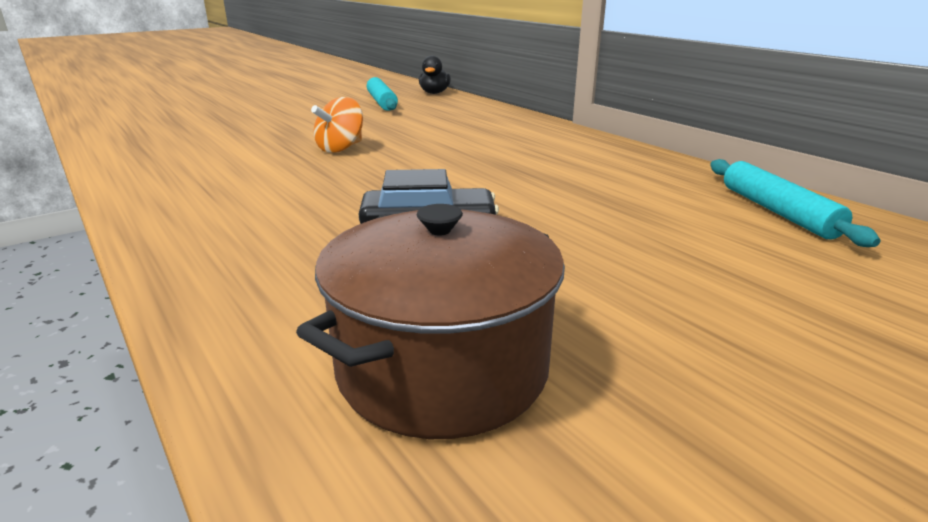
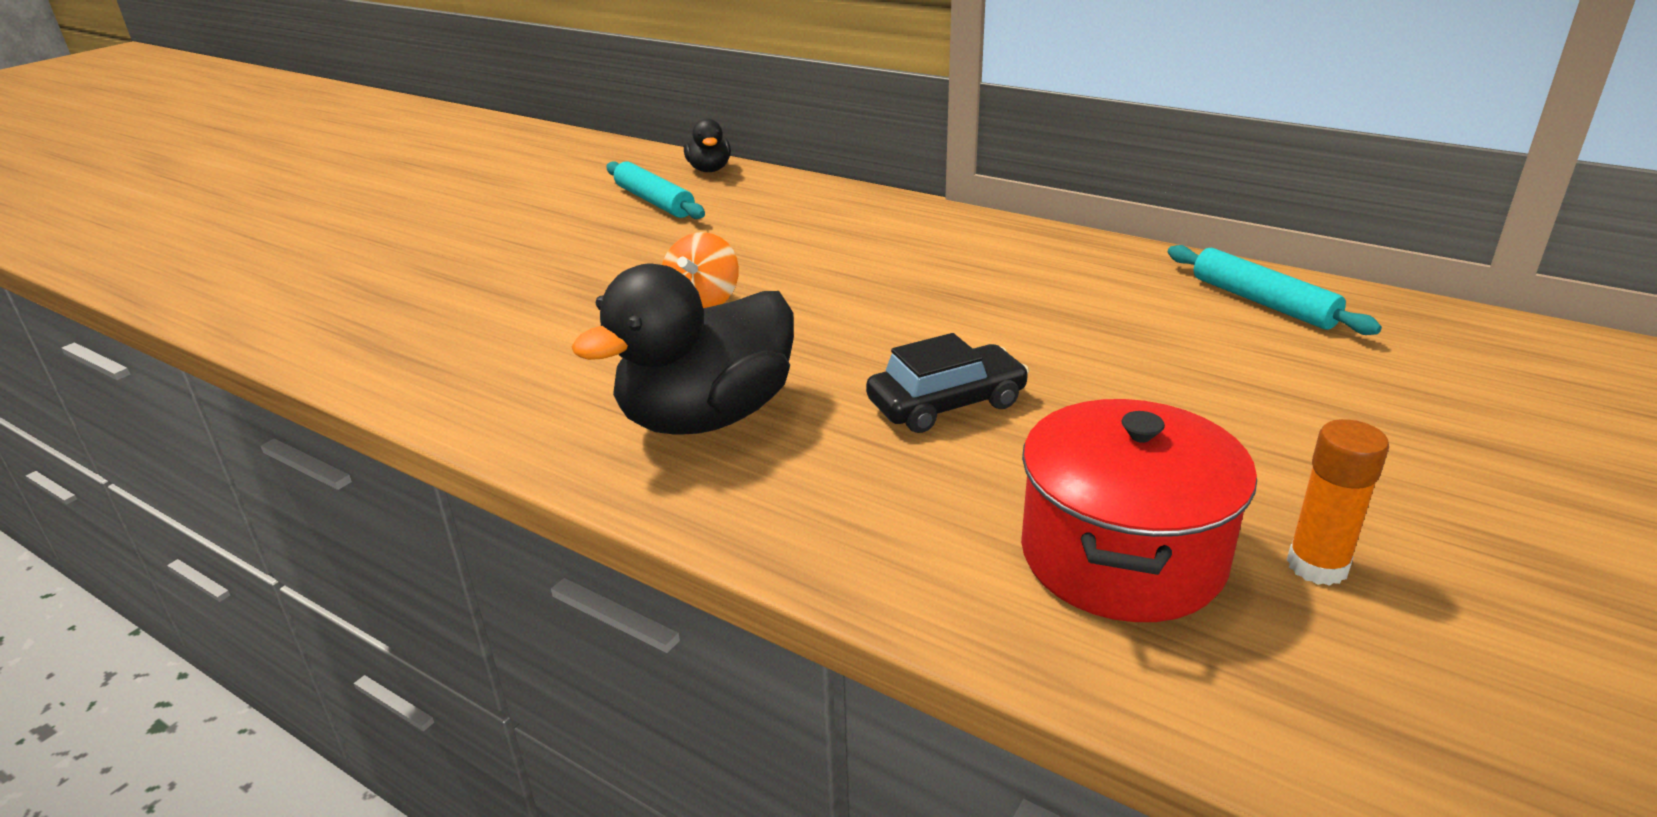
camera: 20 degrees left, 5 degrees up
brown pot [296,204,565,439] -> red pot [1021,399,1257,622]
none -> black duck [572,264,794,435]
none -> orange glue stick [1287,419,1389,586]

